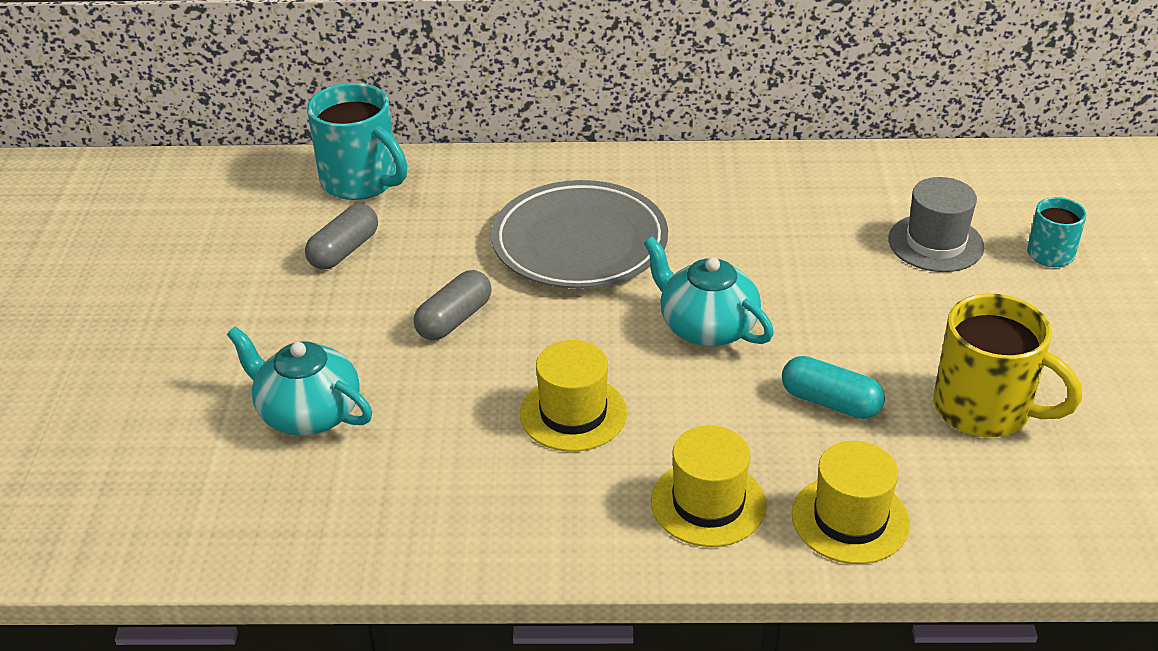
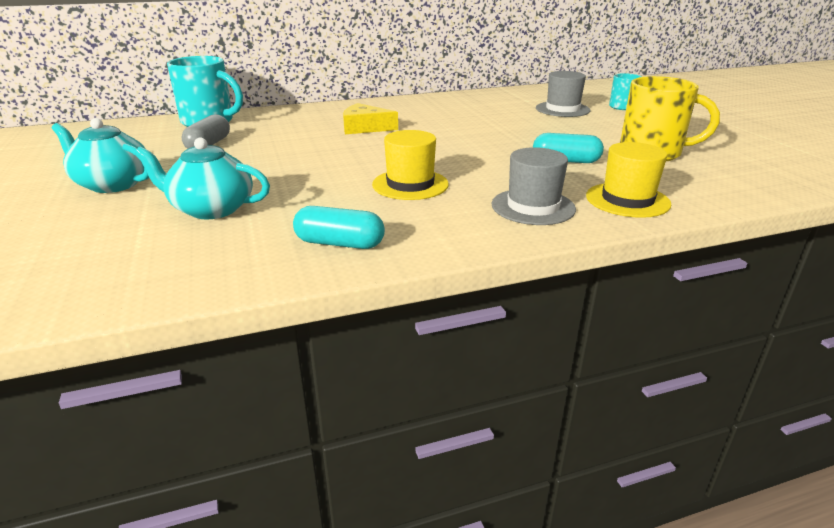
camera: 20 degrees left, 10 degrees down
grey capsule [414,270,492,340] -> none
grey plate [491,180,668,289] -> yellow cheese [343,103,398,134]
turquoise teapot [644,237,774,346] -> turquoise teapot moved to [51,118,149,193]
yellow hat [651,426,766,547] -> grey hat [492,147,576,225]
none -> turquoise capsule [293,206,385,249]

